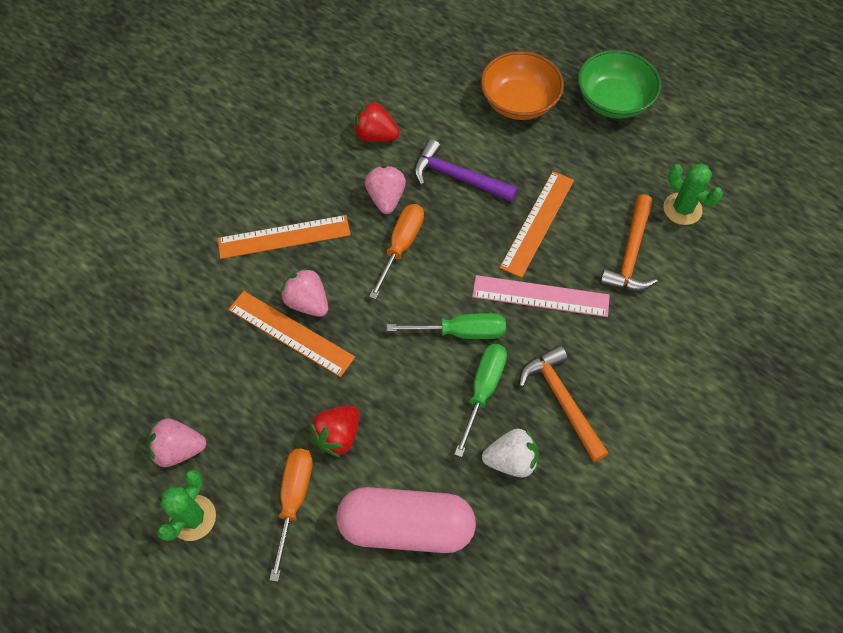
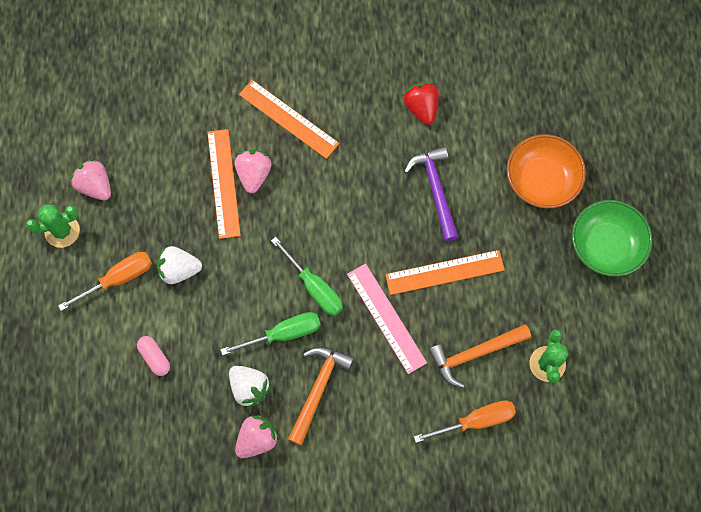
camera: 50 degrees right, 10 degrees up
red strawberry [309,406,359,458] -> white strawberry [157,246,202,284]
pink capsule [336,487,476,553] -> pink capsule [137,336,170,376], size x0.42
pink strawberry [365,165,406,214] -> pink strawberry moved to [235,415,279,458]
orange screwdriver [369,204,424,299] -> orange screwdriver moved to [414,400,516,443]

